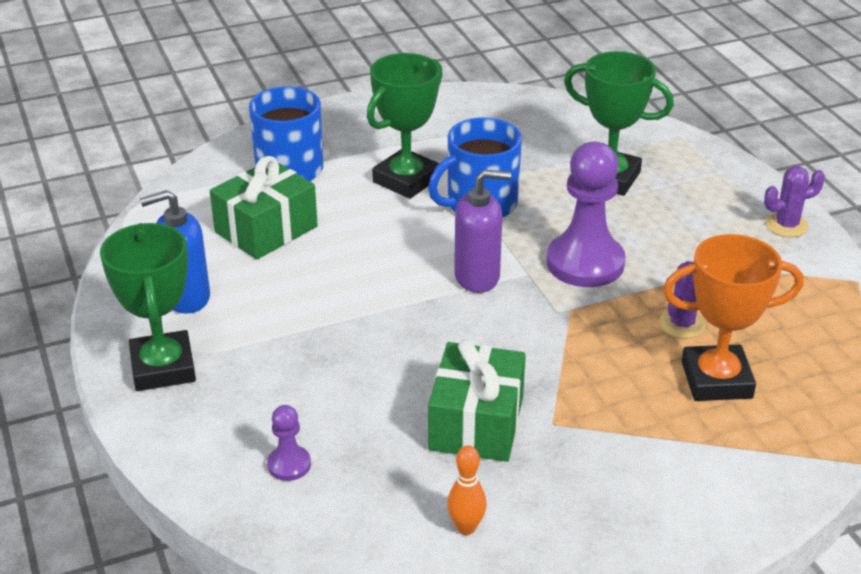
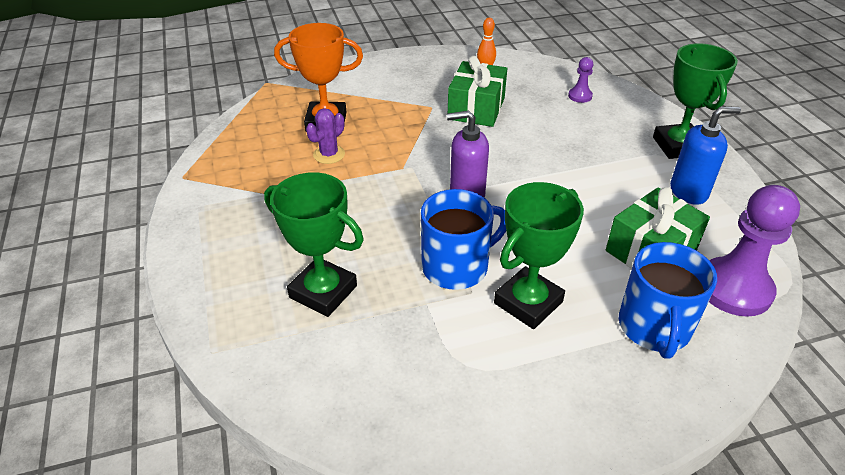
camera: 175 degrees left, 5 degrees up
purple pawn [547,142,625,287] -> purple pawn moved to [709,185,800,317]
purple cactus [764,166,825,237] -> none

